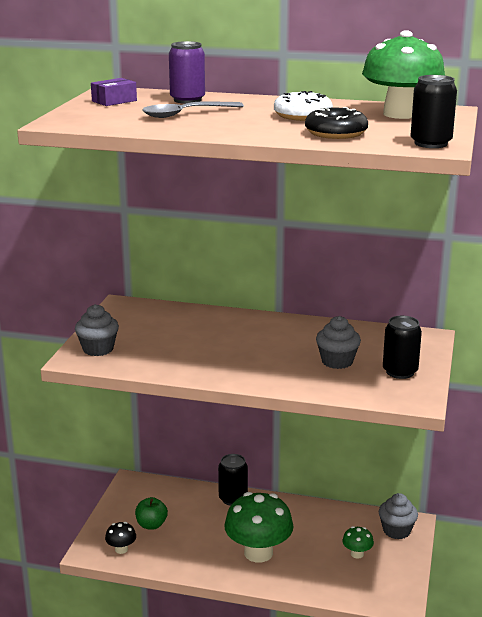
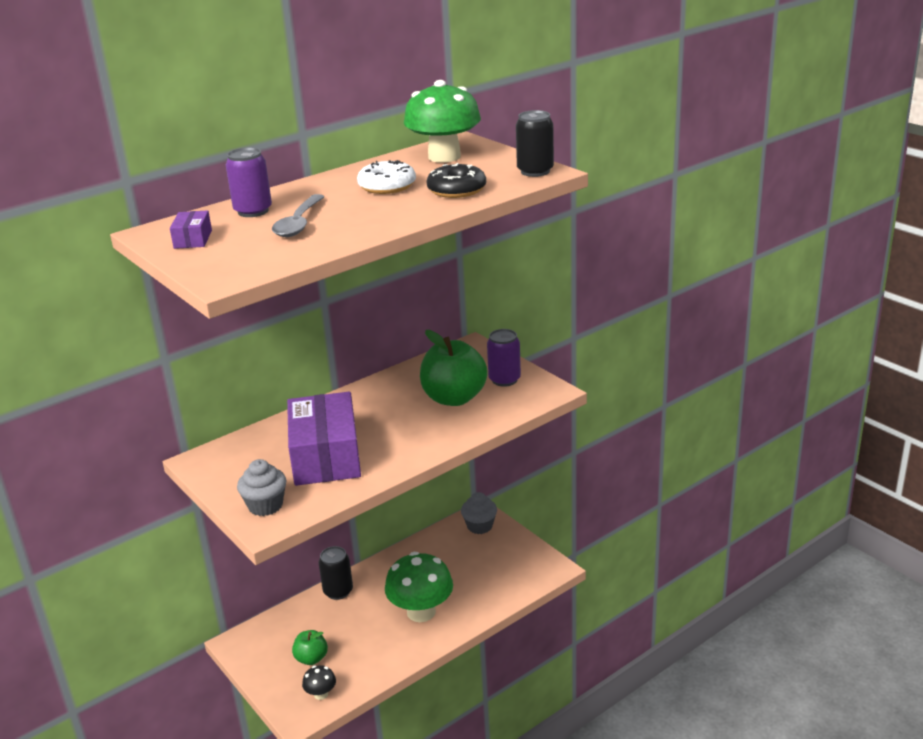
camera: 50 degrees left, 5 degrees up
grey cupcake [316,316,361,369] -> green apple [420,330,488,406]
green mushroom [342,526,374,559] -> none
black can [383,316,422,379] -> purple can [487,329,521,387]
none -> purple box [287,392,361,486]

